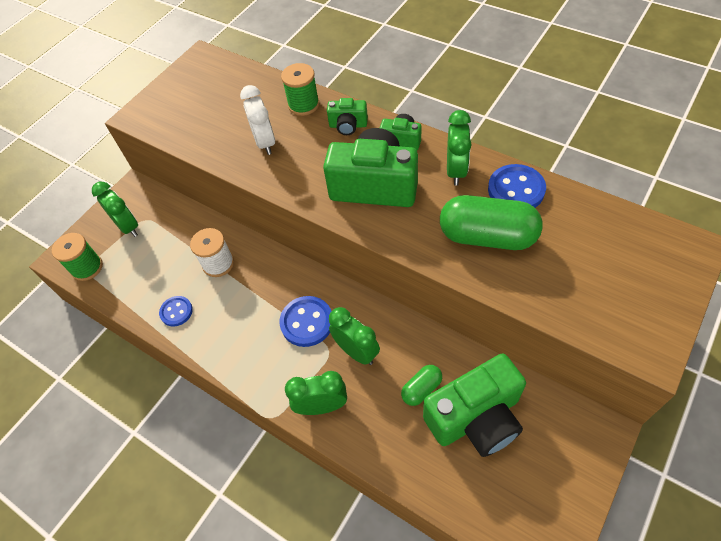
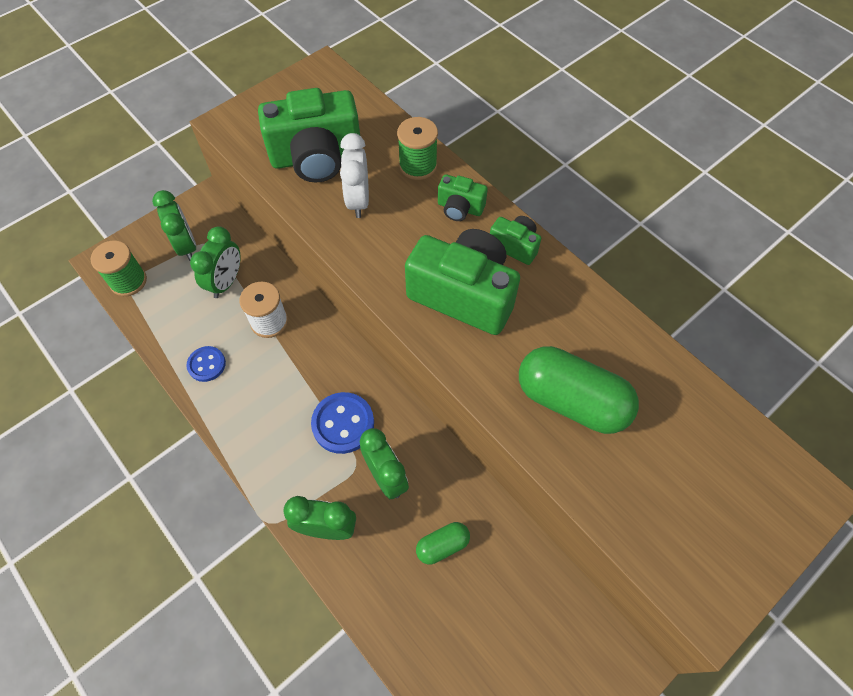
camera: 10 degrees right, 5 degrees up
green camera [423,353,526,457] -> green camera moved to [258,88,360,183]
green clock [447,110,472,186] -> green clock moved to [190,226,241,298]
blue button [488,164,546,208] -> none

